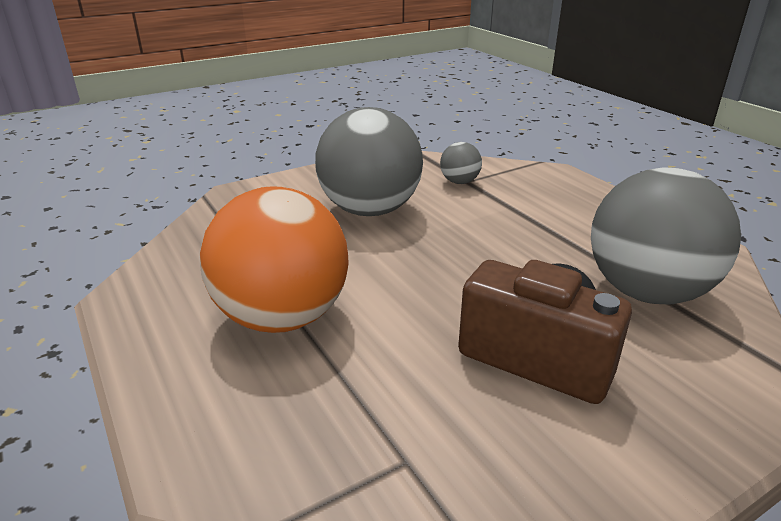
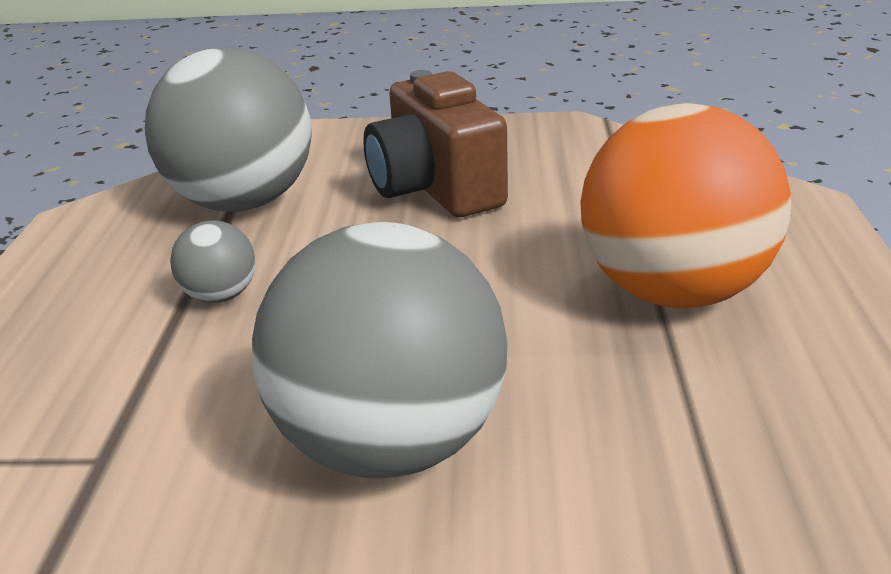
camera: 145 degrees left, 0 degrees up
grey ball [440,142,482,184] -> grey ball moved to [170,221,255,303]

